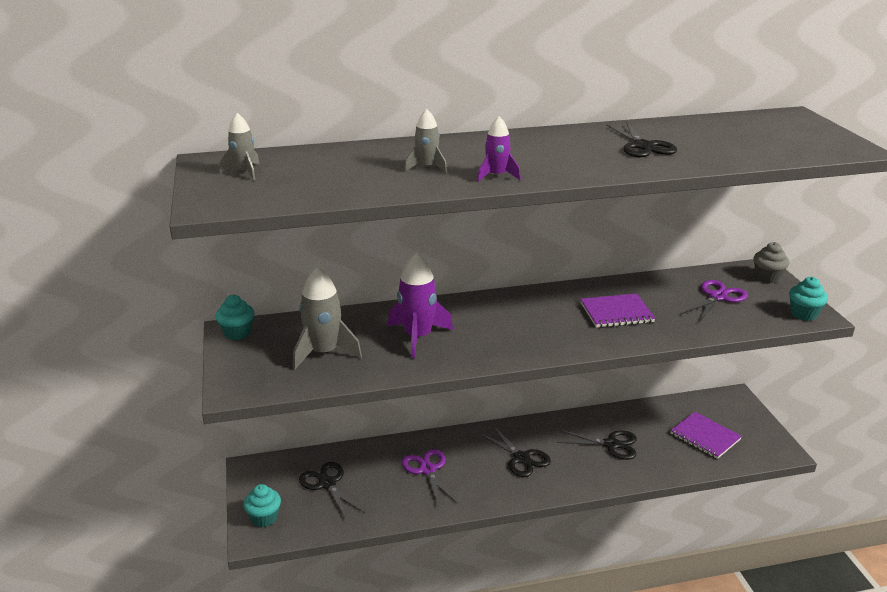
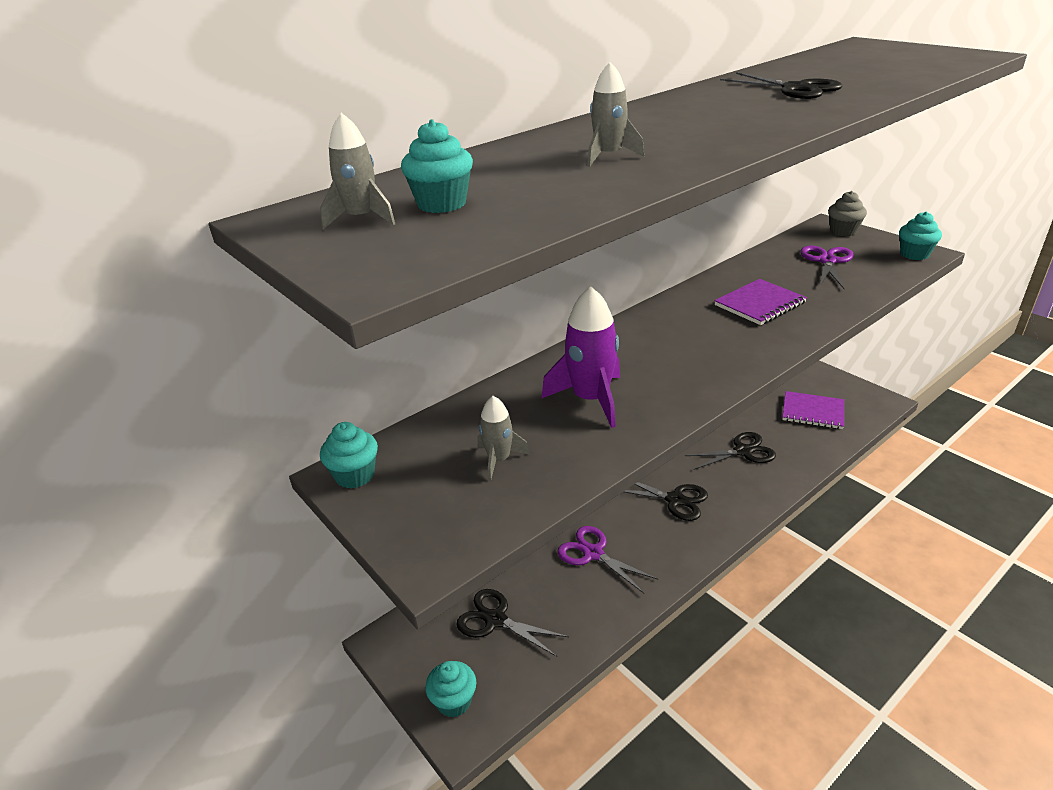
camera: 25 degrees left, 5 degrees up
grey rocket [293,267,362,370] -> grey rocket [477,396,530,481], size x0.57
purple rocket [477,116,521,182] -> none
none -> turquoise cupcake [401,119,473,213]

